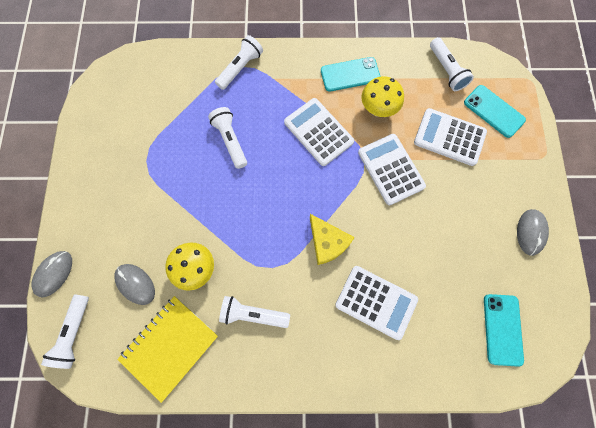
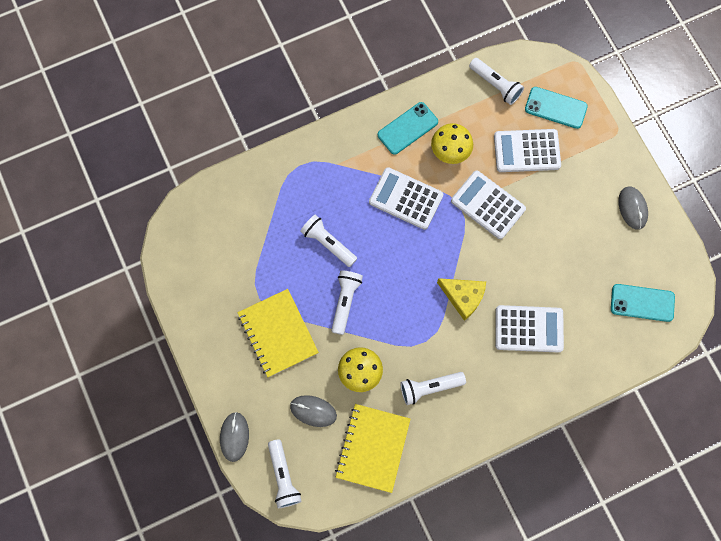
camera: 25 degrees left, 0 degrees up
white flashlight [215,35,263,90] -> white flashlight moved to [331,270,363,335]
turquoise phone [484,294,524,367] -> turquoise phone turned 60 degrees counterclockwise [611,284,675,322]
none -> yellow notebook [237,289,319,377]

